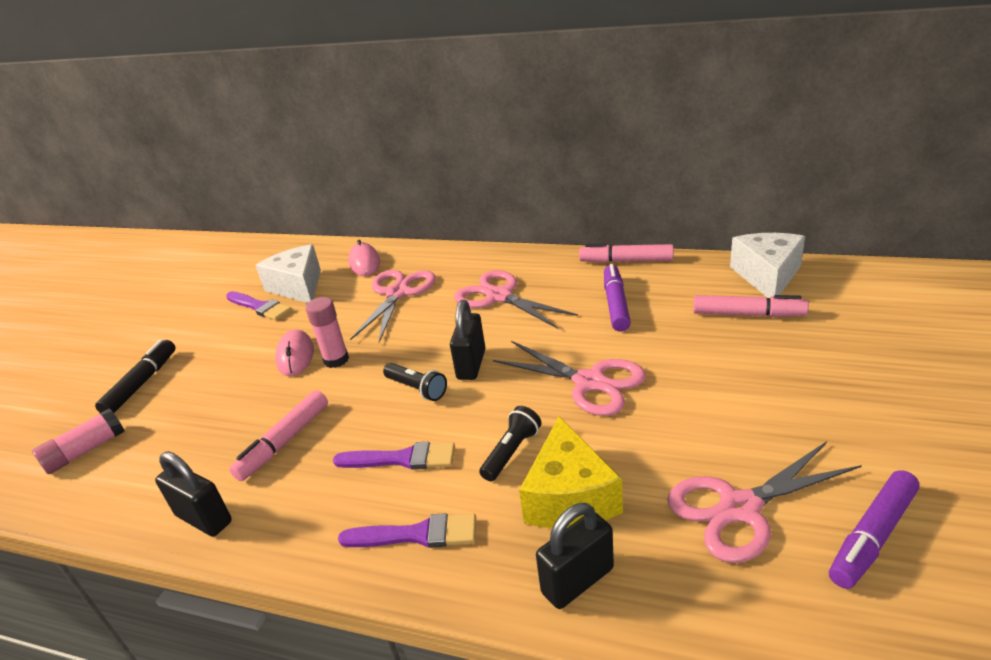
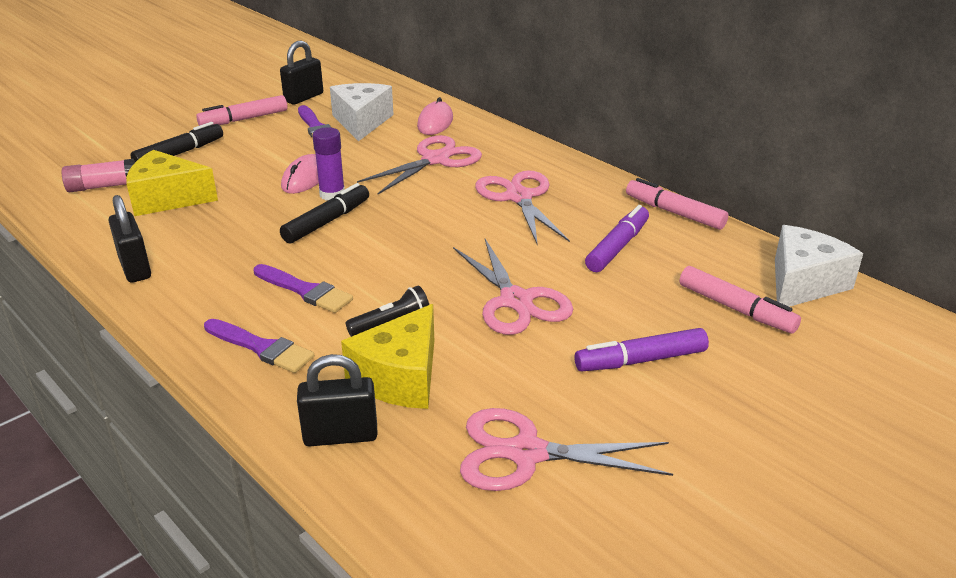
camera: 25 degrees right, 0 degrees up
pink marker [229,390,328,481] -> pink marker moved to [196,95,287,126]
pink glue stick [305,297,349,368] -> purple glue stick [313,127,345,200]
black flashlight [383,363,447,401] -> none
black padlock [450,300,485,380] -> black padlock moved to [280,41,323,105]
purple marker [829,470,920,589] -> purple marker moved to [575,328,709,371]
none -> yellow cheese [126,150,218,216]
none -> black marker [280,183,369,243]

